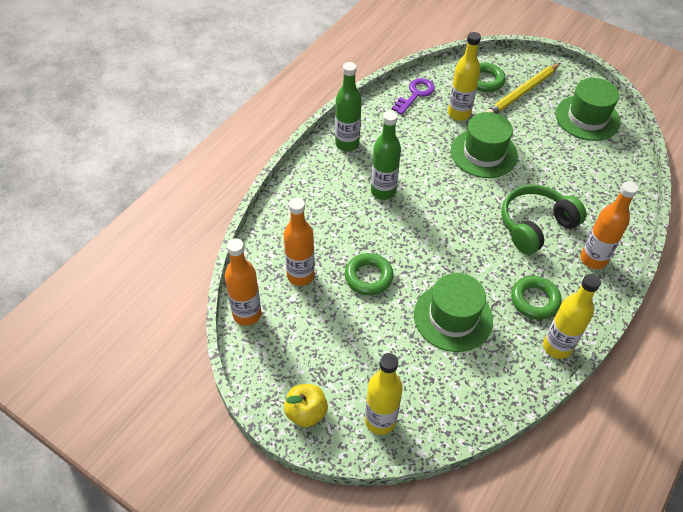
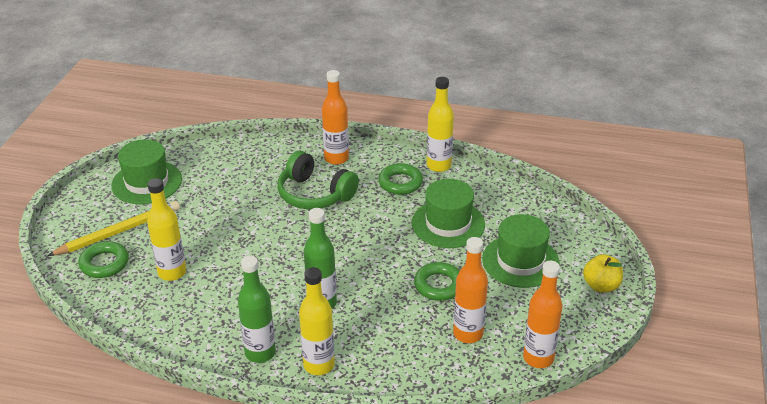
camera: 110 degrees left, 15 degrees down
yellow bottle [365,353,403,435] -> yellow bottle moved to [299,267,335,375]
purple key [392,78,435,115] -> none
green hat [451,112,518,178] -> green hat moved to [482,214,560,288]
yellow pencil [485,63,560,113] -> yellow pencil turned 60 degrees counterclockwise [47,201,180,256]

